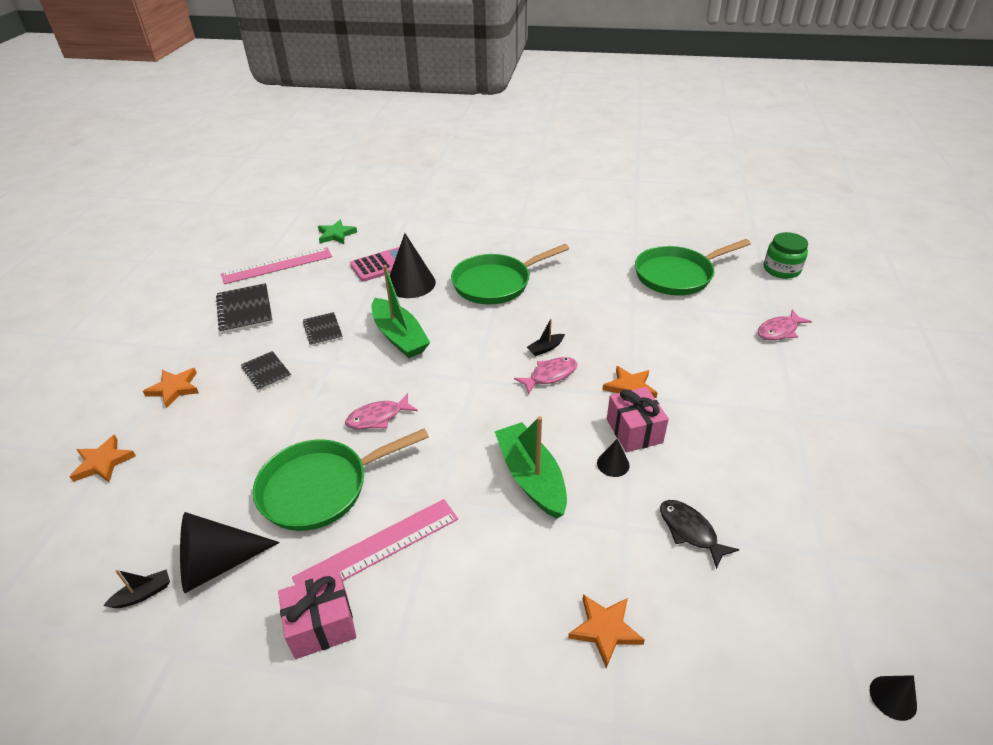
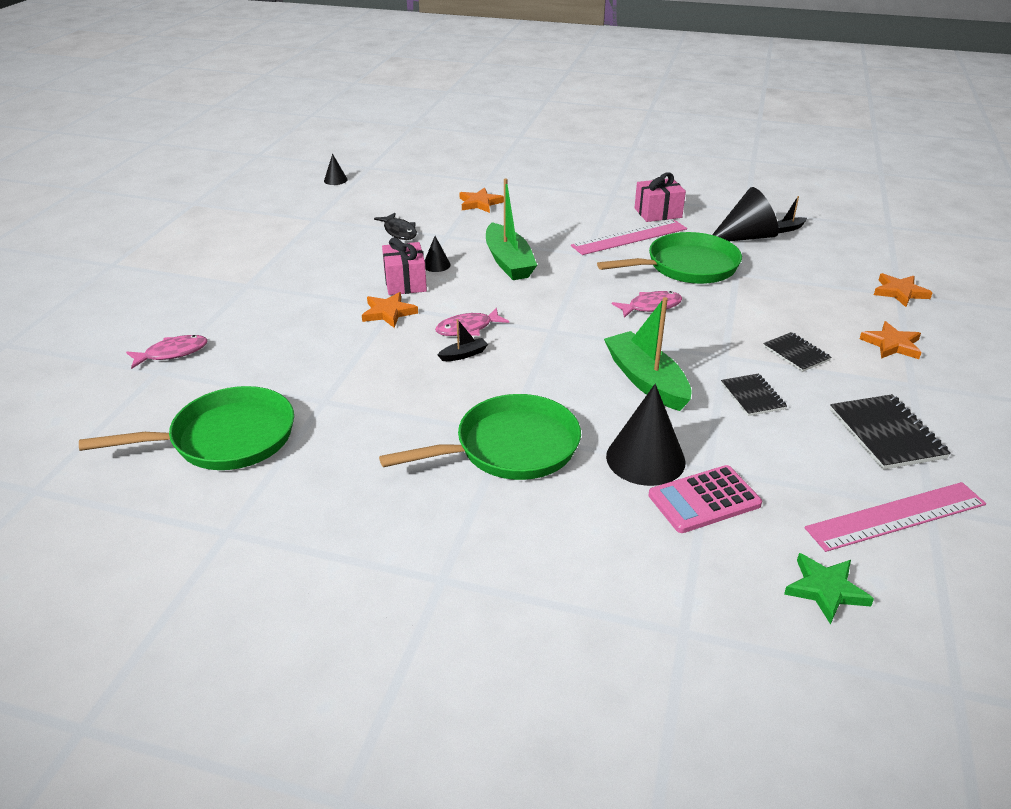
camera: 175 degrees left, 5 degrees down
green jar [764,232,808,279] -> none

